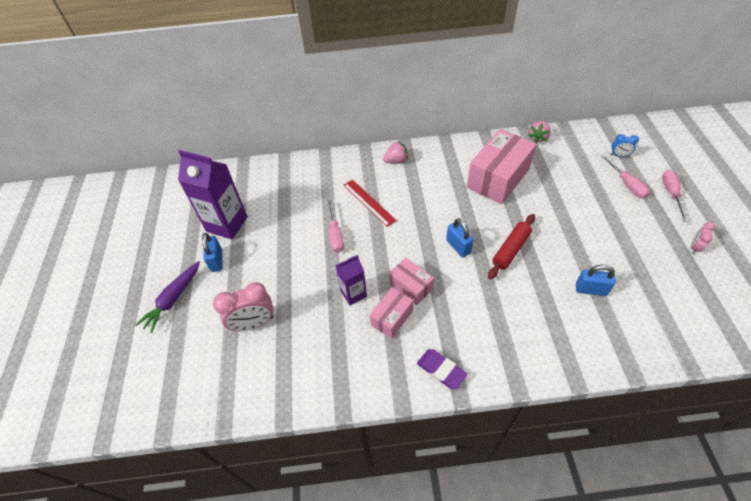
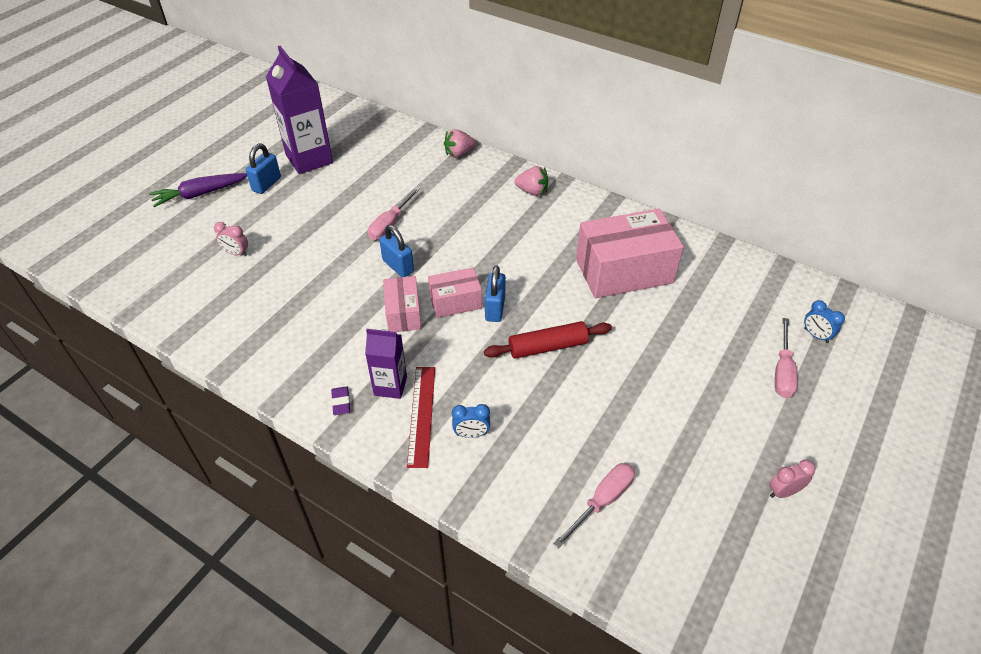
camera: 35 degrees right, 5 degrees down
pink clock [213,282,274,331] -> pink clock [214,222,248,256], size x0.52
purple carton [335,255,367,305] -> purple carton moved to [365,329,407,399]
red ruler [343,180,397,227] -> red ruler moved to [407,367,435,468]
pink box [370,287,413,339] -> pink box moved to [428,268,482,318]
purple eraser [417,349,467,390] -> purple eraser [331,386,350,415], size x0.60
pink strawberry [528,121,551,143] -> pink strawberry moved to [444,129,476,158]
blue padlock [576,265,616,296] -> blue padlock moved to [379,225,414,277]
pink screwdriver [662,170,688,222] -> pink screwdriver moved to [553,463,635,548]
none -> blue clock [452,404,490,438]

